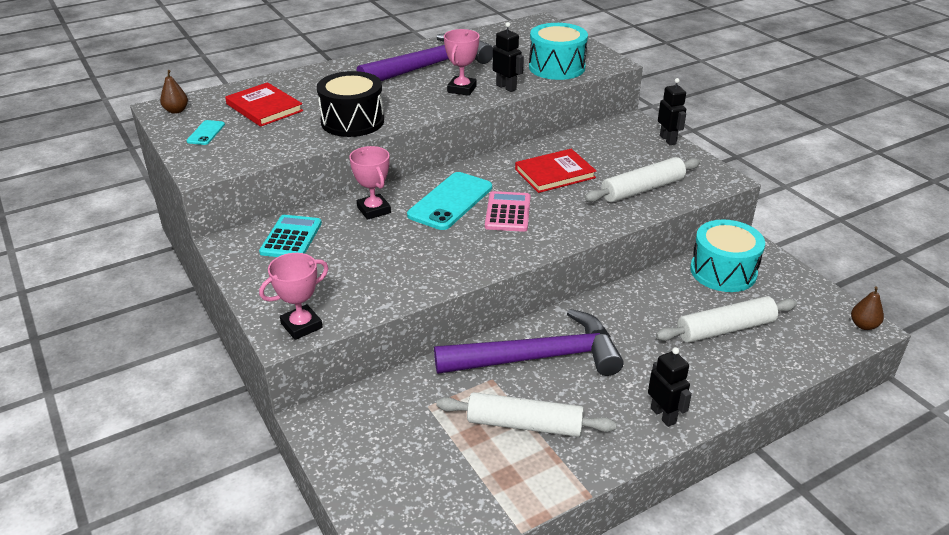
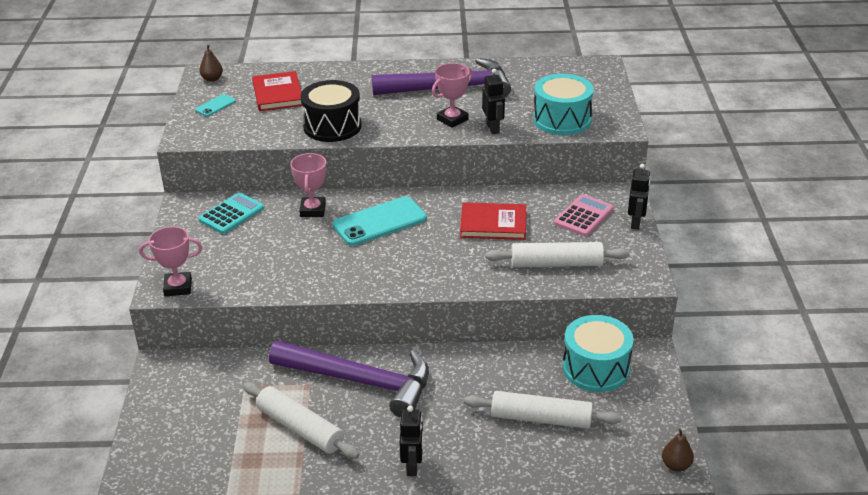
camera: 30 degrees right, 0 degrees up
pink calculator [485,191,531,232] -> pink calculator moved to [554,194,614,237]

